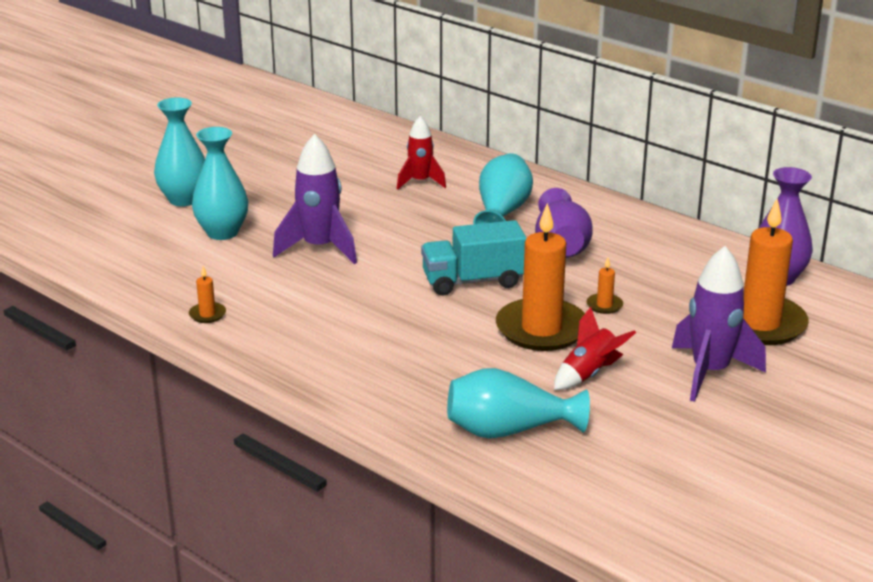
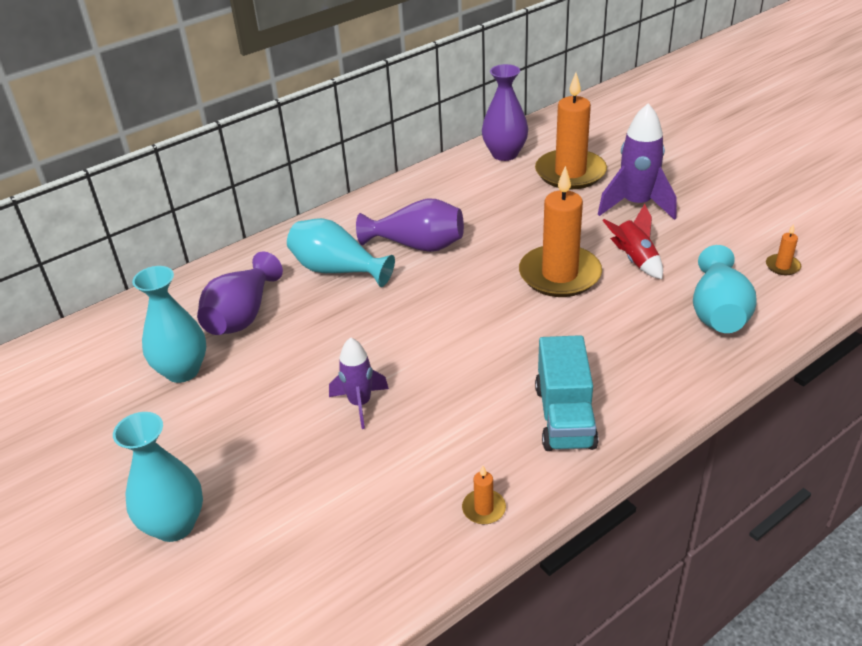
camera: 75 degrees left, 10 degrees up
turquoise vase [192,127,248,240] -> turquoise vase moved to [132,266,206,383]
purple rocket [273,134,357,264] -> purple rocket [329,337,389,429], size x0.63
red rocket [397,116,446,189] -> purple vase [197,252,283,335]
turquoise truck [421,220,527,296] -> turquoise truck moved to [535,335,598,451]
orange candle [586,258,623,314] -> orange candle moved to [766,224,801,275]

